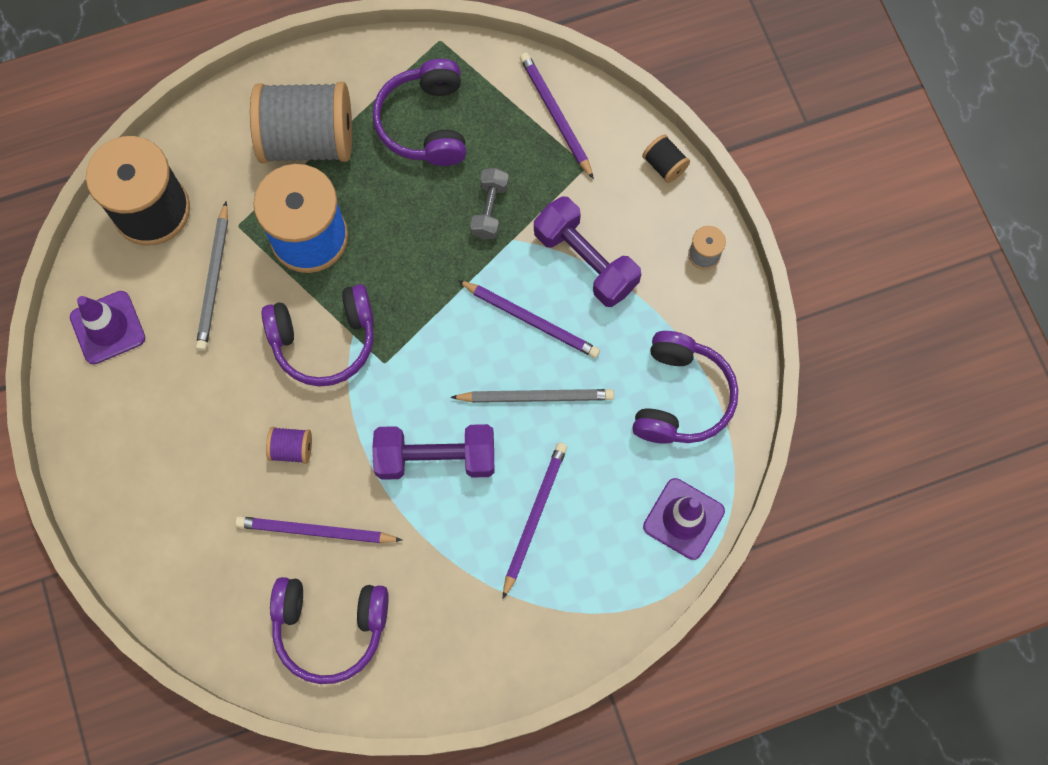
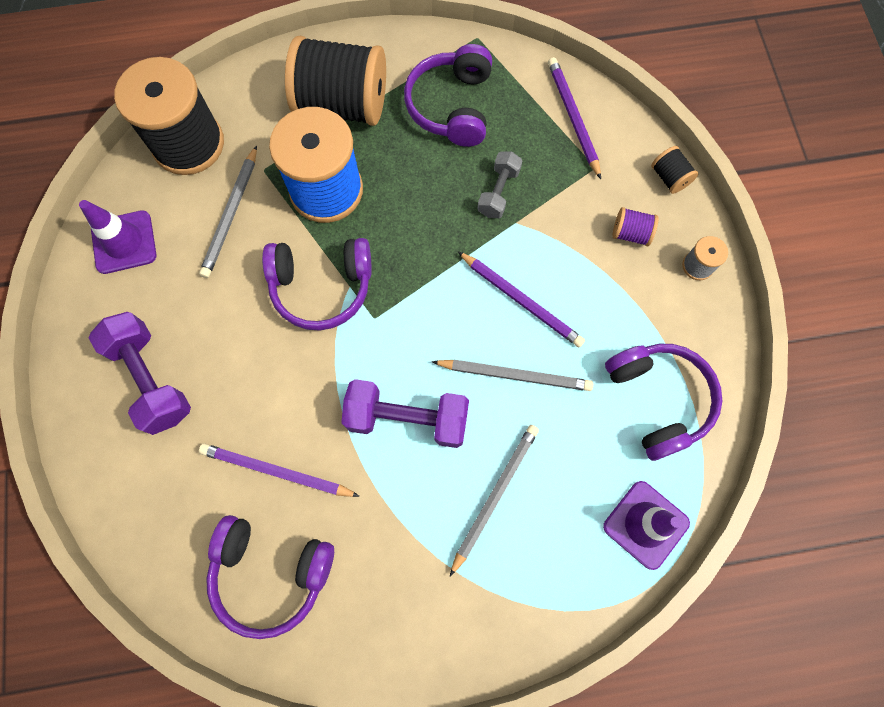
camera: 10 degrees right, 0 degrees up
grey spool [250,82,352,163] -> black spool [285,36,386,126]
purple spool [266,427,312,464] -> purple spool moved to [613,207,658,246]
purple pencil [503,442,567,599] -> grey pencil [450,425,539,576]
purple dumbbell [534,196,641,307] -> purple dumbbell moved to [89,312,191,435]
purple headphones [632,331,738,444] -> purple headphones turned 45 degrees counterclockwise [605,344,722,461]

